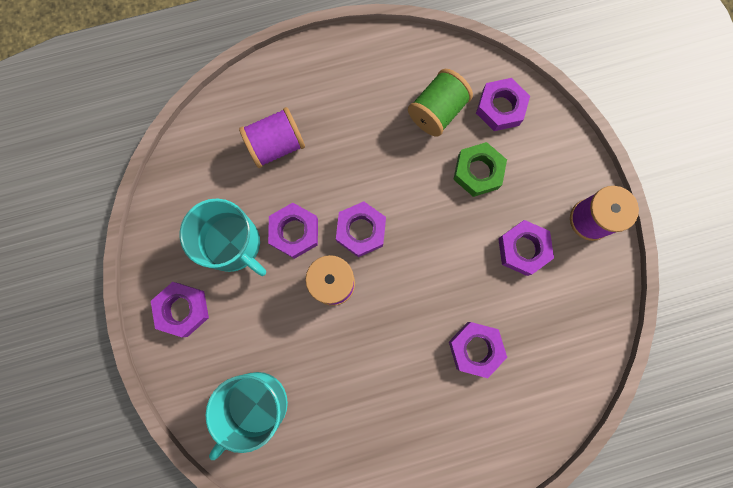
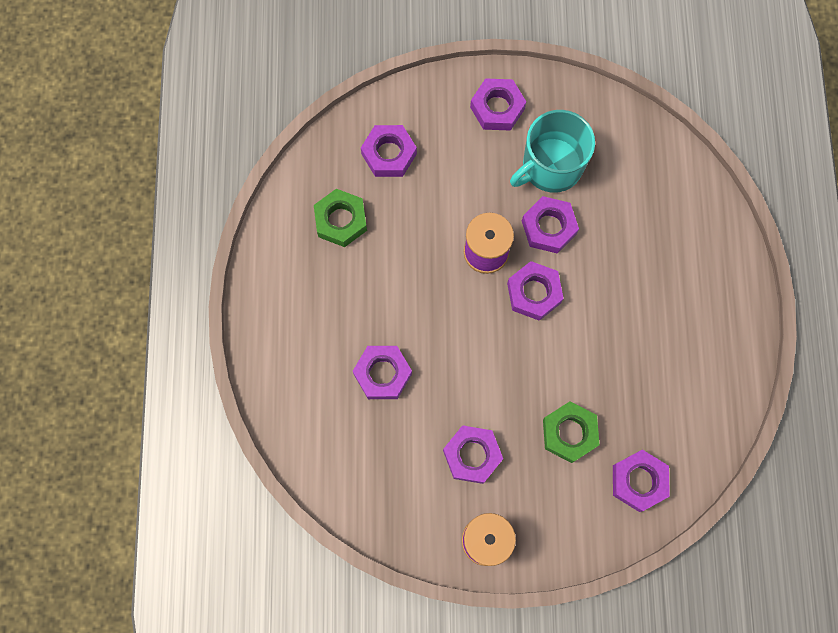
camera: 105 degrees right, 5 degrees down
turquoise mug [206,372,288,460] -> purple nut [361,125,417,177]
purple spool [239,107,305,168] -> none
green spool [408,69,473,137] -> none
none -> green nut [314,189,367,247]

